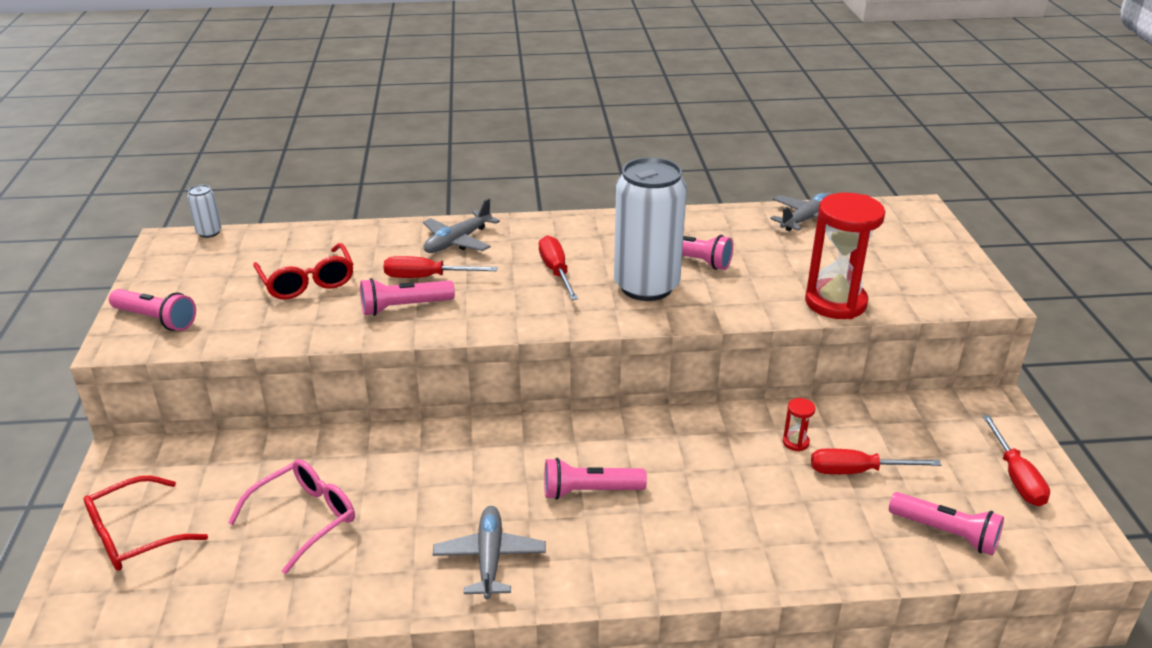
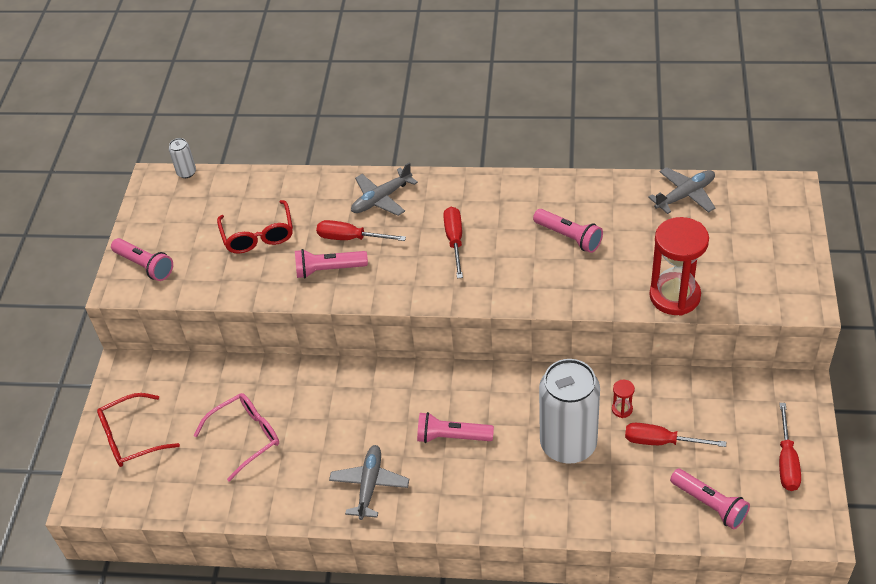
camera: 15 degrees right, 15 degrees up
white can [614,157,687,301] -> white can moved to [539,359,600,464]

